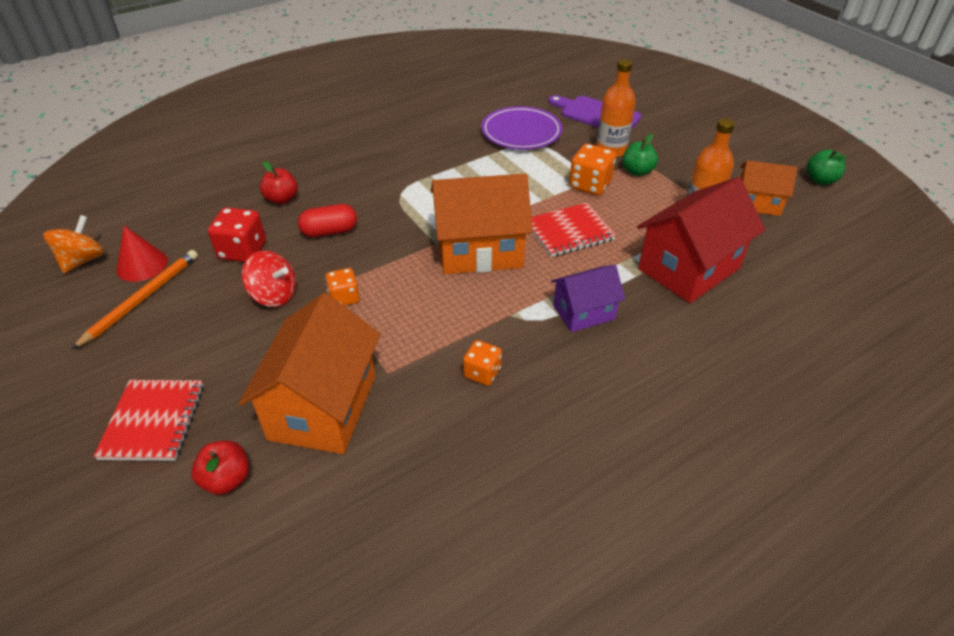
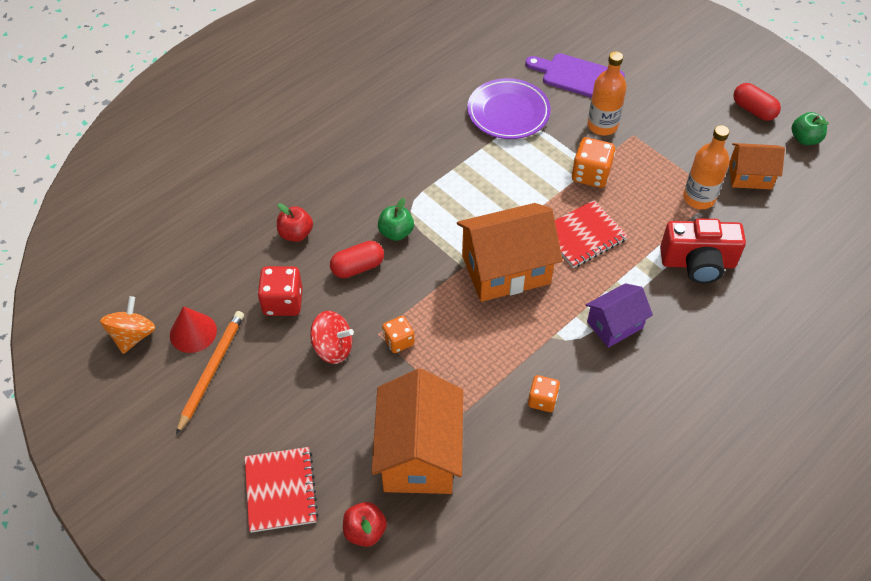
camera: 10 degrees left, 10 degrees up
green apple [622,134,658,176] -> green apple moved to [378,198,414,241]
red house [637,177,765,303] -> red camera [660,218,746,284]
none -> red capsule [733,83,781,121]

